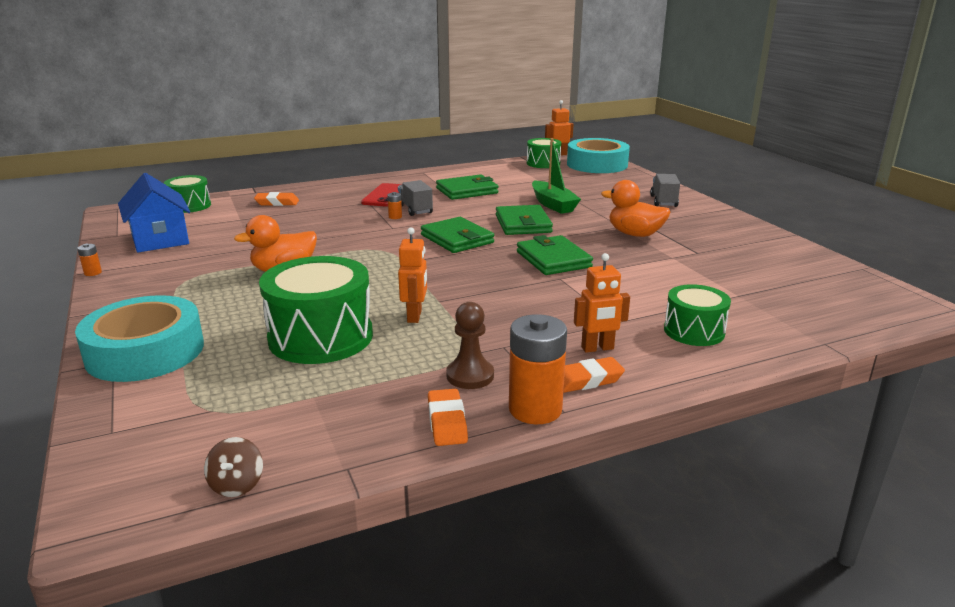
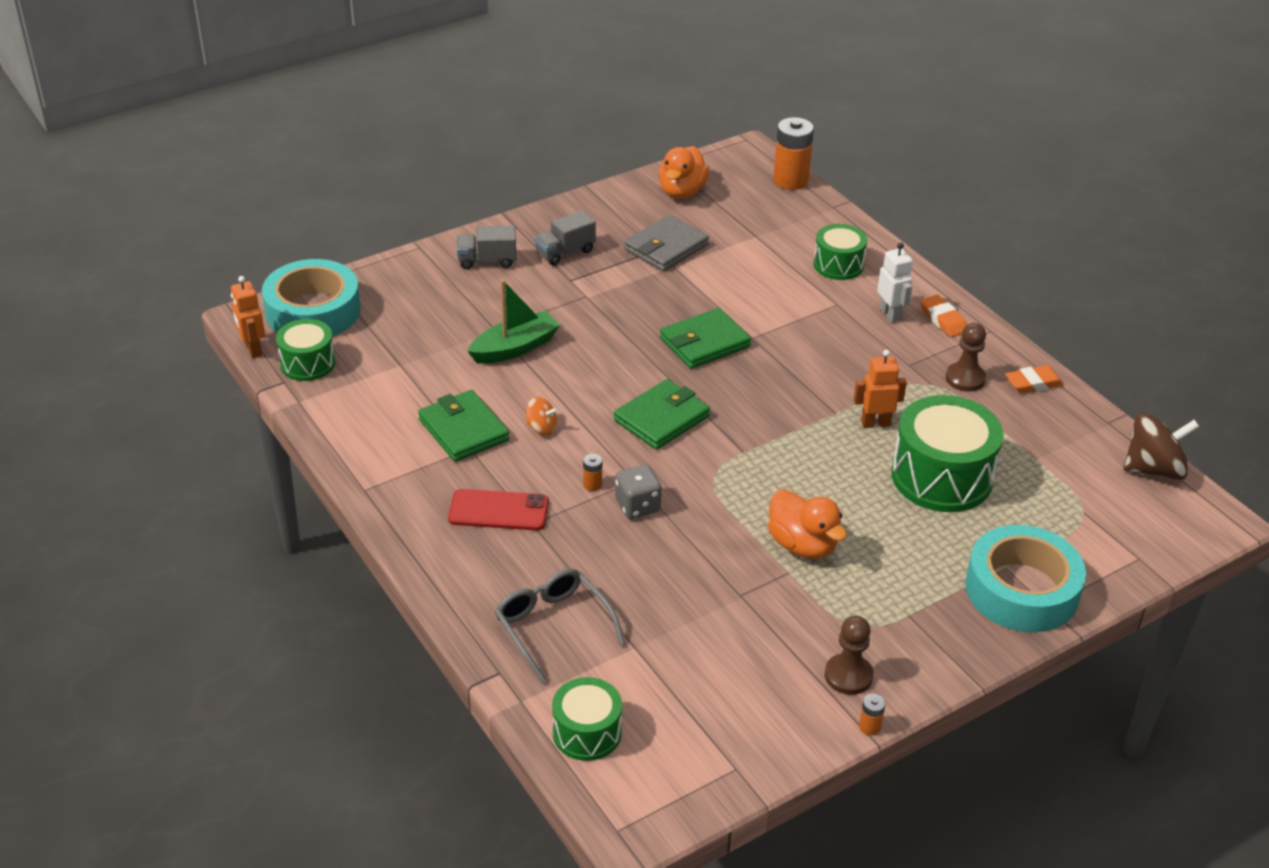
camera: 100 degrees left, 15 degrees up
blue house [118,173,190,253] -> none
brown spinning top [204,437,263,497] -> brown spinning top [1124,413,1199,480], size x1.91
orange eraser [254,192,299,206] -> grey glasses [495,568,625,683]
grey truck [398,180,433,216] -> grey truck moved to [534,210,596,266]
green wallet [496,205,553,235] -> none
orange battery [509,314,567,424] -> orange battery moved to [773,117,814,190]
orange robot [574,253,630,353] -> white robot [877,243,913,323]
orange duck [601,180,670,237] -> orange duck moved to [659,146,709,199]
none -> orange spinning top [526,397,558,435]
none -> grey dice [615,465,662,519]
none -> grey wallet [624,215,709,271]
none -> brown pawn [825,616,874,695]

